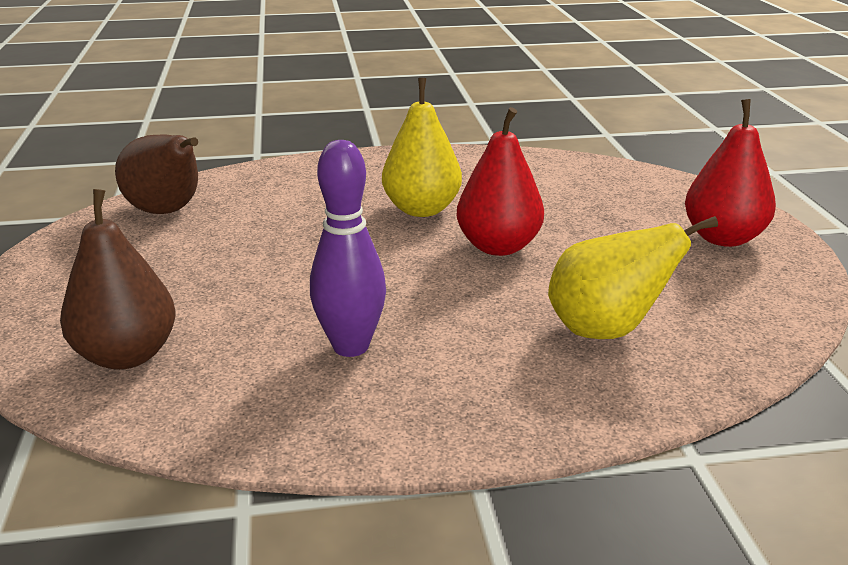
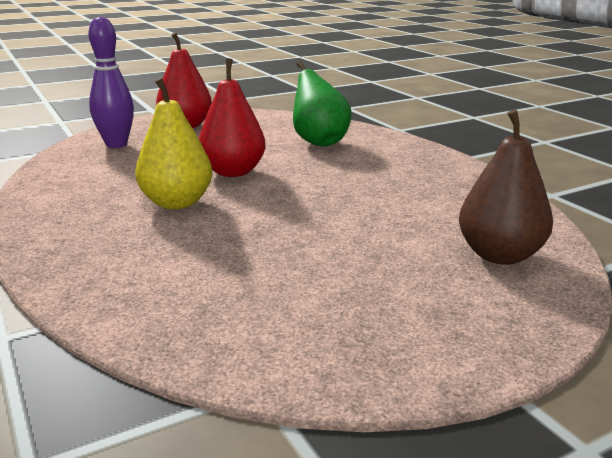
camera: 110 degrees left, 5 degrees down
brown pear [115,134,198,214] -> none
purple bowling pin [310,140,386,357] -> purple bowling pin moved to [89,17,134,148]
yellow pear [548,216,718,339] -> green pear [293,61,351,147]

